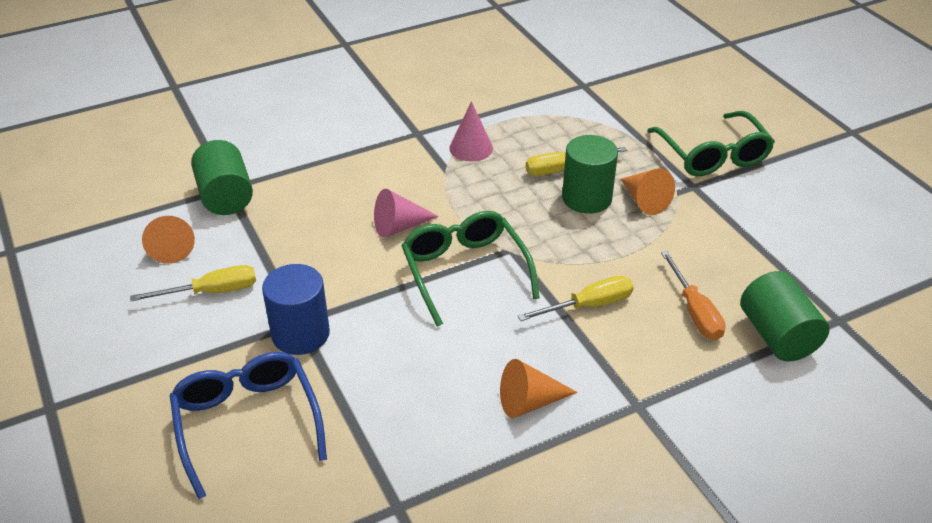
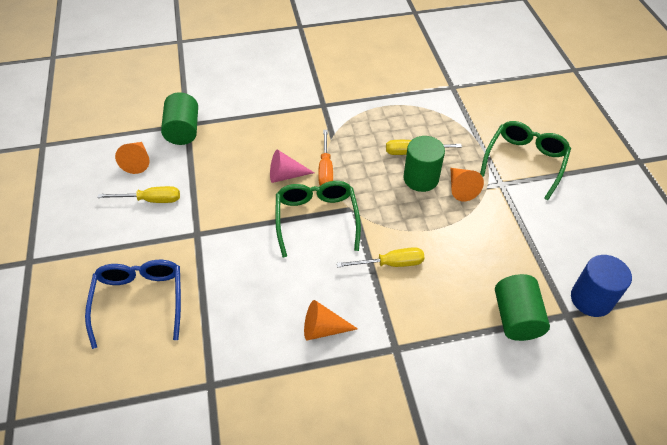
camera: 15 degrees right, 10 degrees up
blue cylinder [262,264,330,355] -> blue cylinder moved to [571,255,632,317]
pink cone [449,101,493,161] -> none
green glasses [647,111,775,177] -> green glasses turned 150 degrees counterclockwise [480,121,571,200]
orange screwdriver [661,251,725,340] -> orange screwdriver moved to [318,130,333,186]

